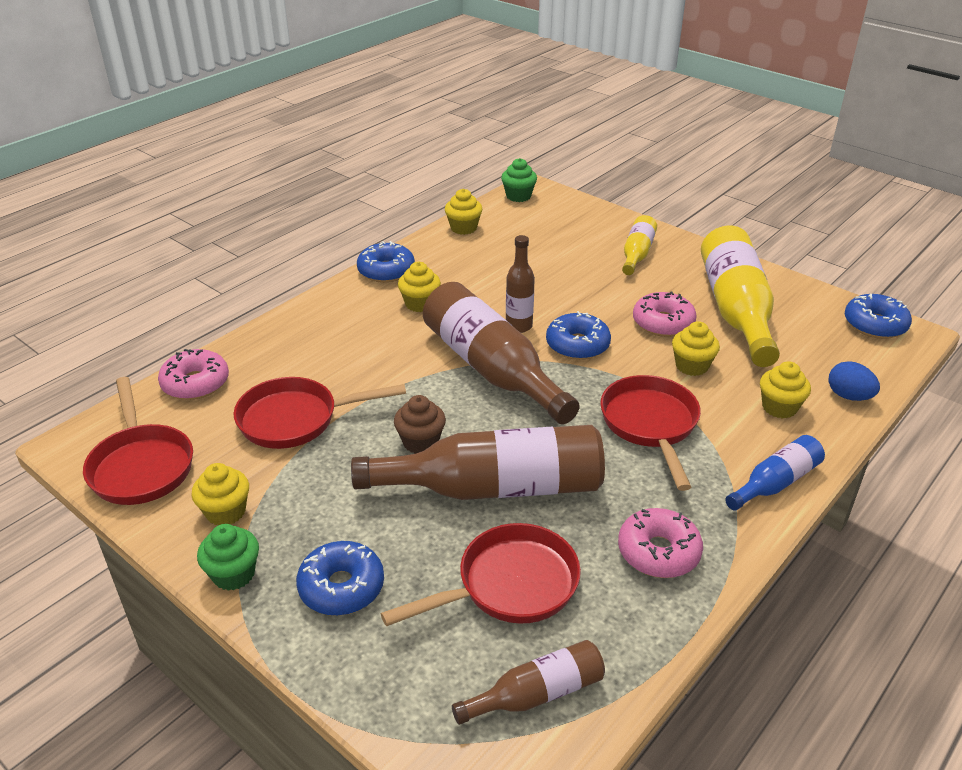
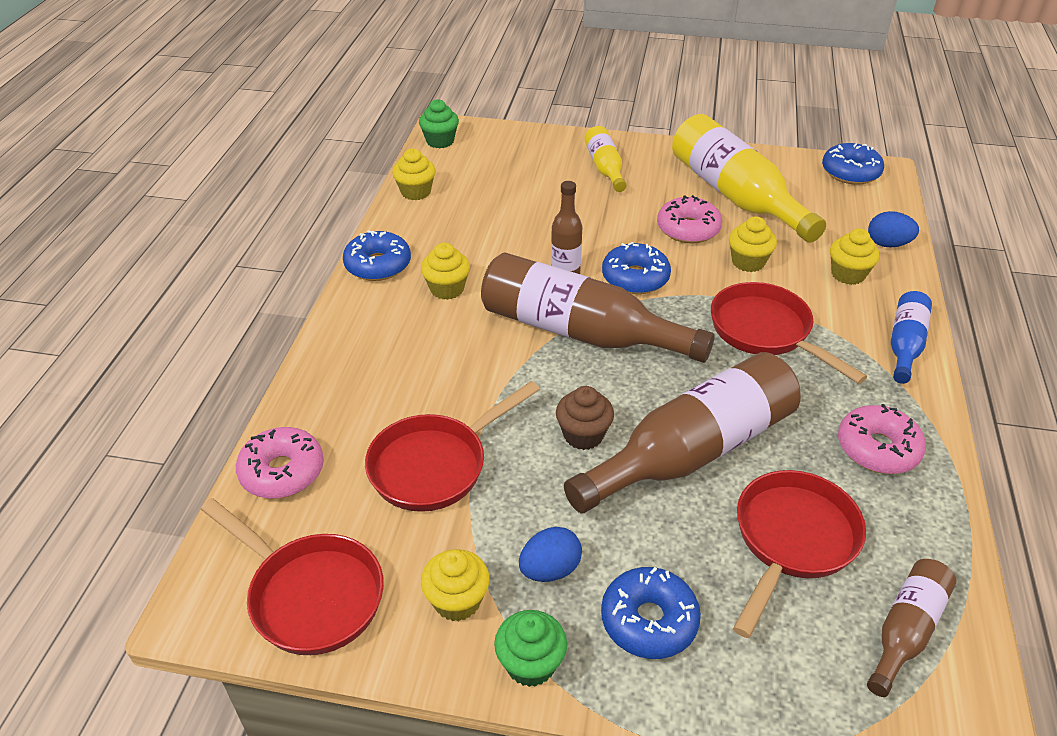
camera: 30 degrees left, 5 degrees up
none -> blue egg [519,527,582,582]

